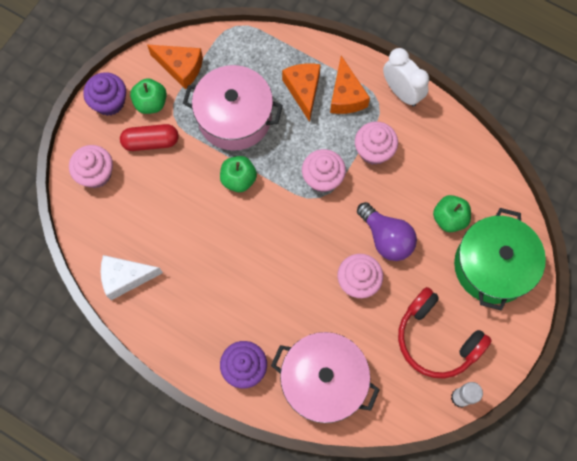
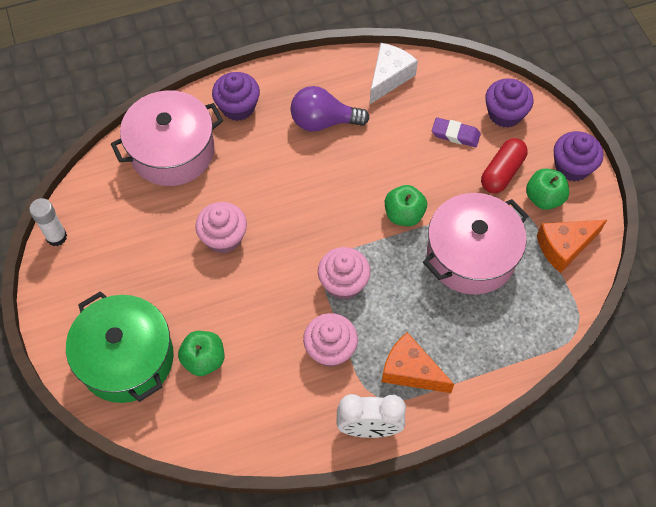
camera: 130 degrees right, 10 degrees down
pink cupcake [69,145,113,188] -> purple cupcake [485,78,533,128]
orange cheese [282,63,321,122] -> none
purple light bulb [357,202,417,261] -> purple light bulb moved to [290,86,370,132]
red headphones [398,287,492,379] -> none
none -> purple eraser [432,117,481,147]

